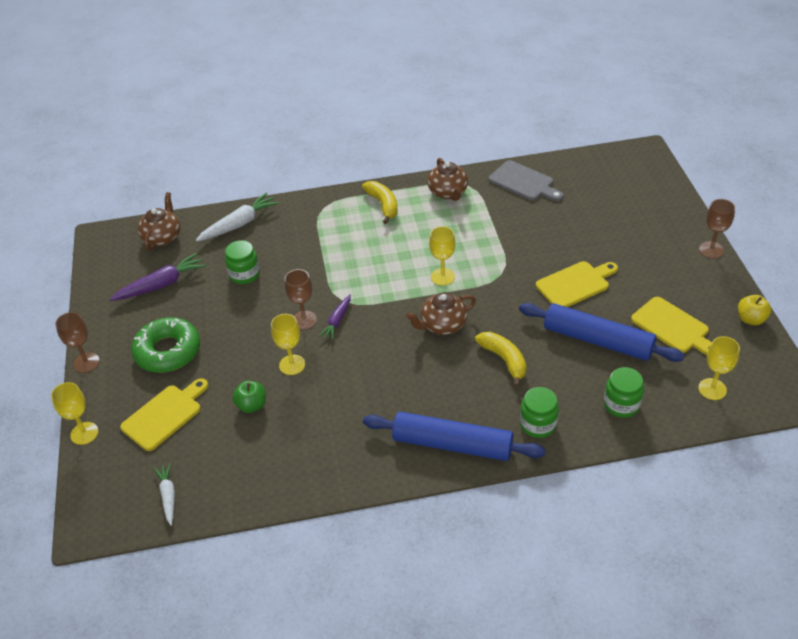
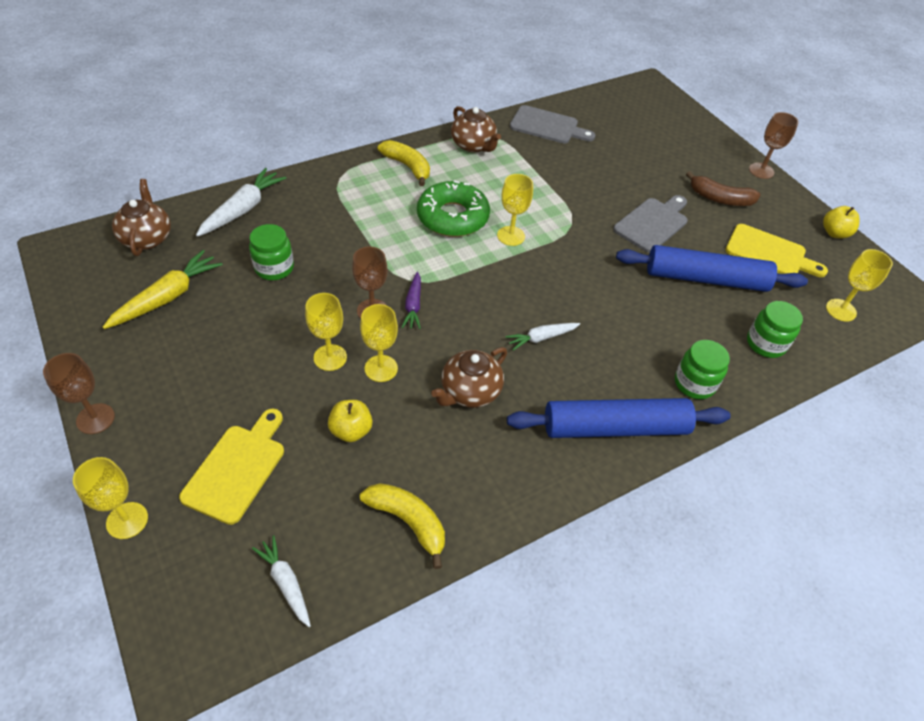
camera: 25 degrees left, 5 degrees up
purple carrot [109,253,206,301] -> yellow carrot [102,250,223,329]
green donut [131,317,200,373] -> green donut moved to [417,180,490,237]
green apple [232,381,266,413] -> yellow apple [328,400,373,442]
brown teapot [406,293,476,335] -> brown teapot moved to [431,347,507,408]
yellow banana [475,332,526,387] -> yellow banana moved to [360,483,445,569]
yellow cutting board [536,261,618,307] -> grey cutting board [613,195,688,253]
none -> yellow goblet [305,293,347,371]
none -> white carrot [505,323,580,351]
none -> brown banana [686,171,760,206]

